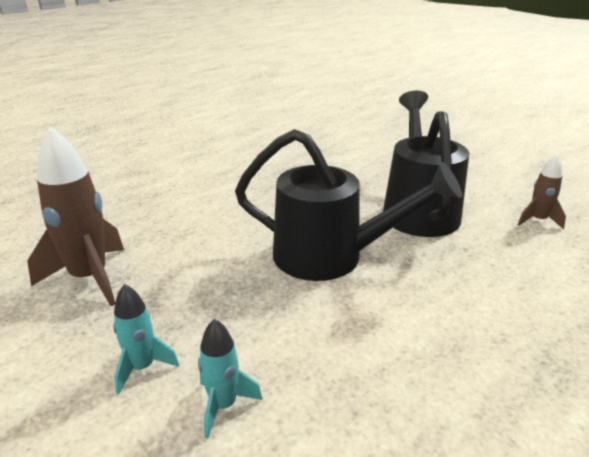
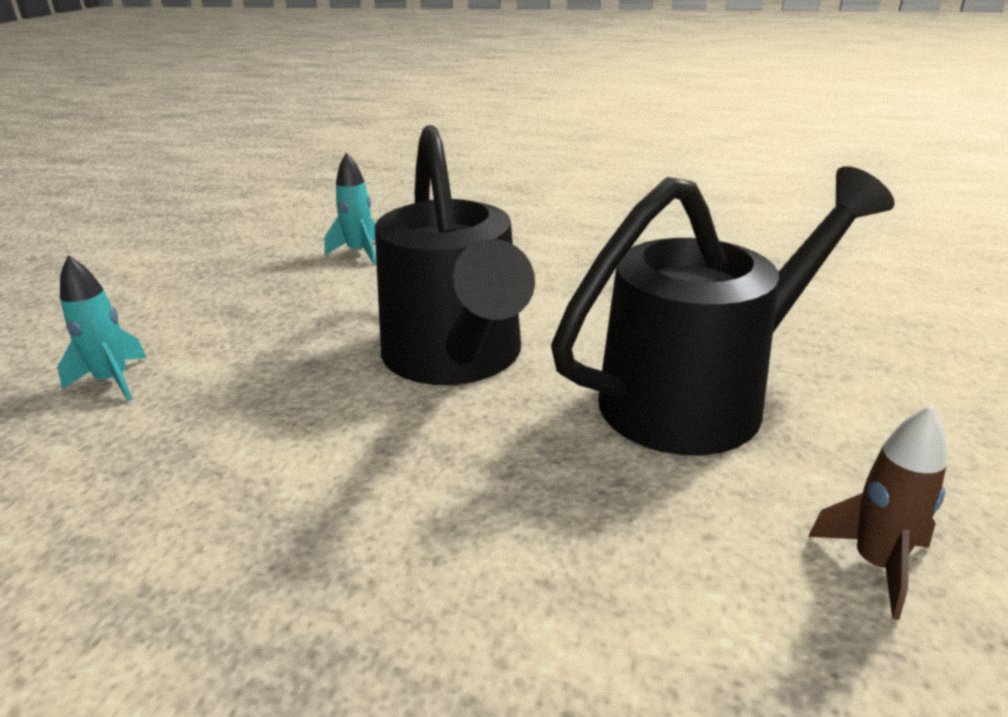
camera: 60 degrees right, 0 degrees up
brown rocket [27,126,124,306] -> none
turquoise rocket [113,284,179,394] -> turquoise rocket moved to [324,153,377,264]

